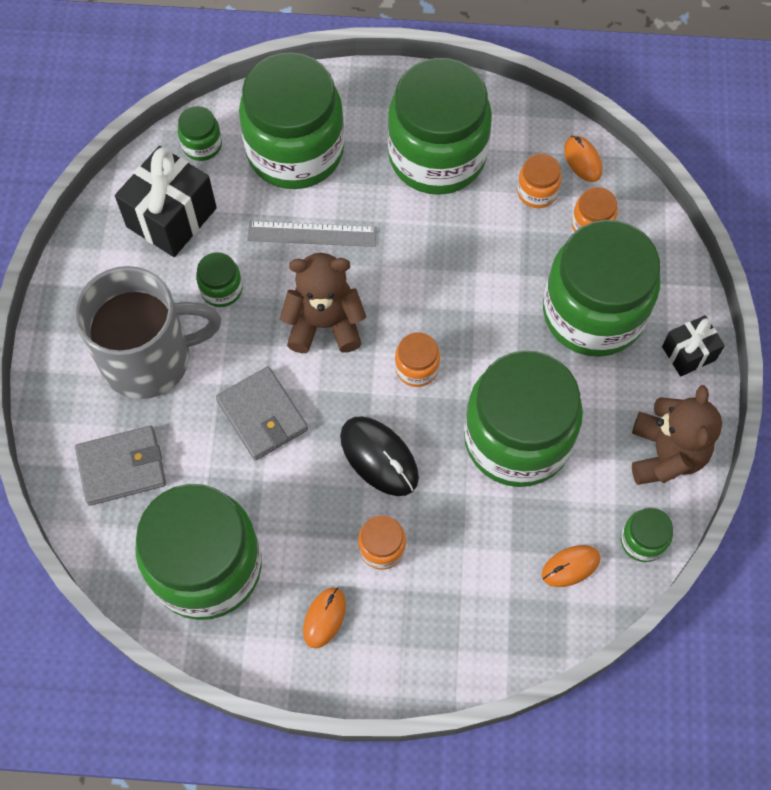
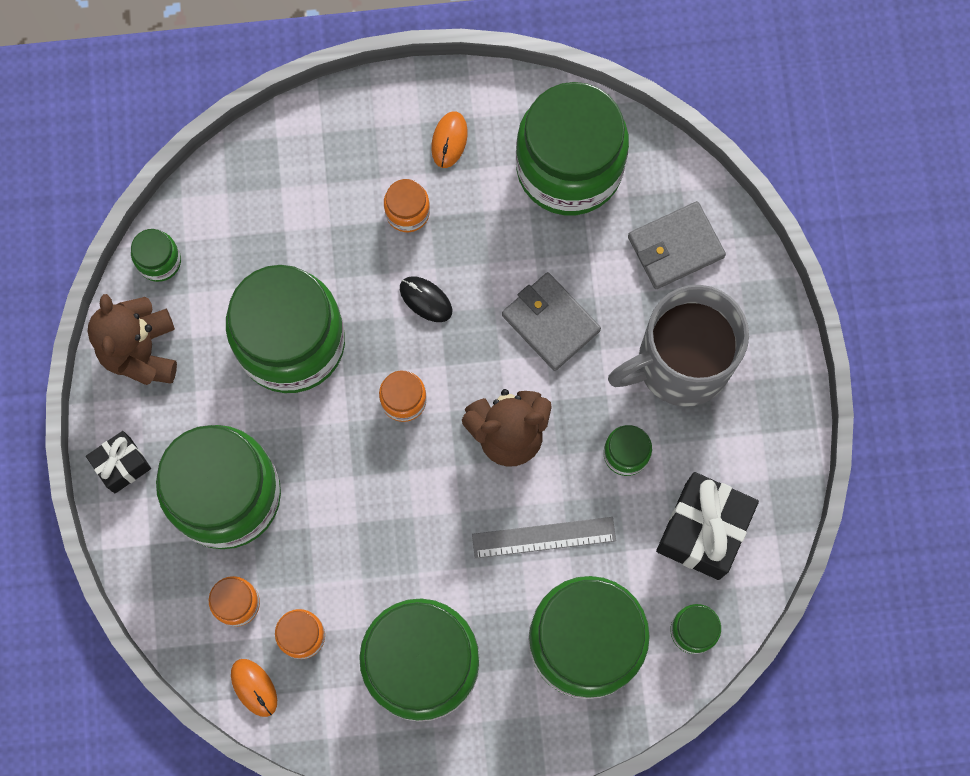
camera: 170 degrees right, 10 degrees up
black mouse [340,416,419,496] -> black mouse [400,276,452,322], size x0.62
orange mouse [542,545,600,587] -> none

